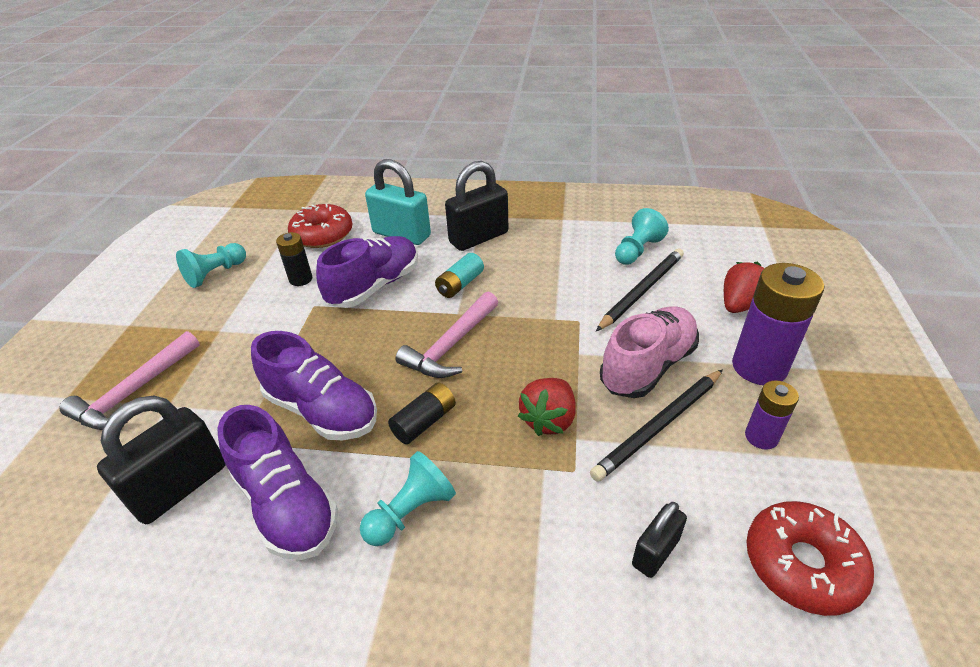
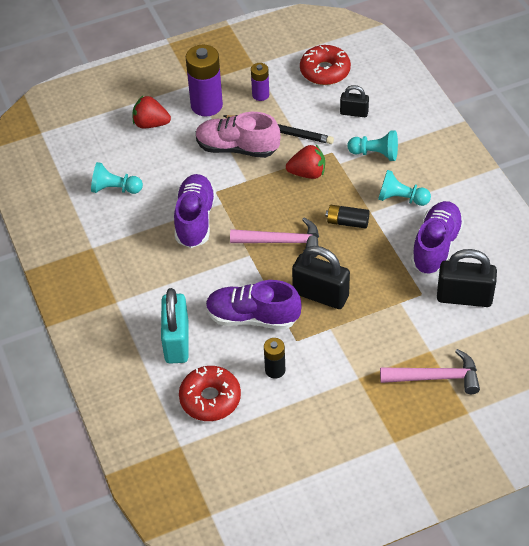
camera: 120 degrees left, 10 degrees up
turquoise pawn [176,243,246,288] -> turquoise pawn moved to [348,130,398,161]
purple shoe [251,331,377,440] -> purple shoe moved to [174,174,216,248]
turquoise battery [435,253,484,298] -> none
black padlock [445,161,508,251] -> black padlock moved to [292,246,350,309]
black pencil [596,248,684,331] -> none

